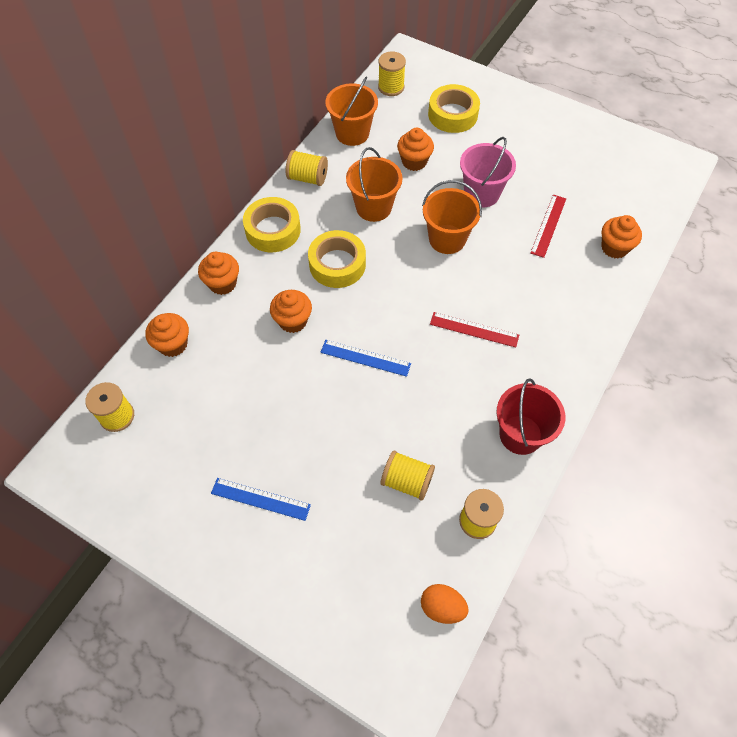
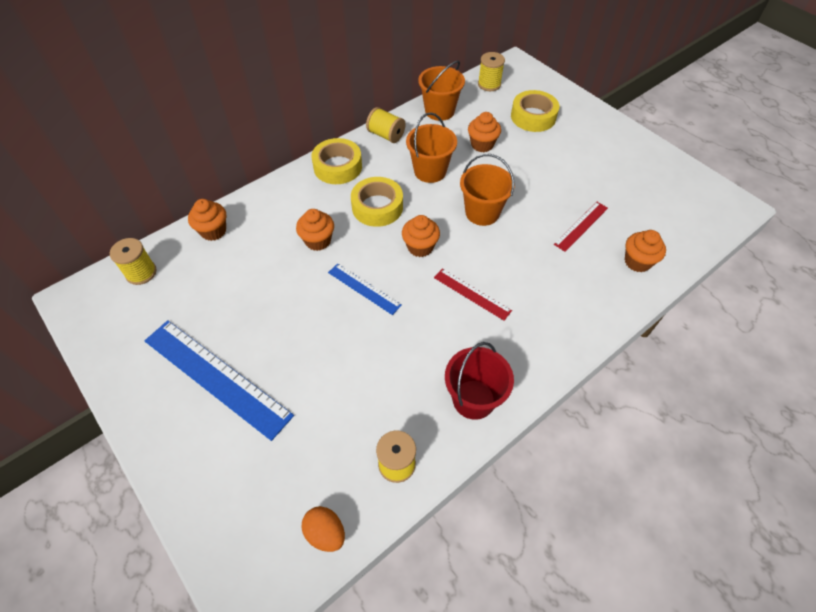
camera: 20 degrees right, 5 degrees down
orange cupcake [198,252,239,295] -> orange cupcake moved to [402,215,440,257]
blue ruler [211,478,311,521] -> blue ruler [145,320,294,441], size x1.95
yellow spool [381,450,435,501] -> none
pink bucket [460,137,516,207] -> none

